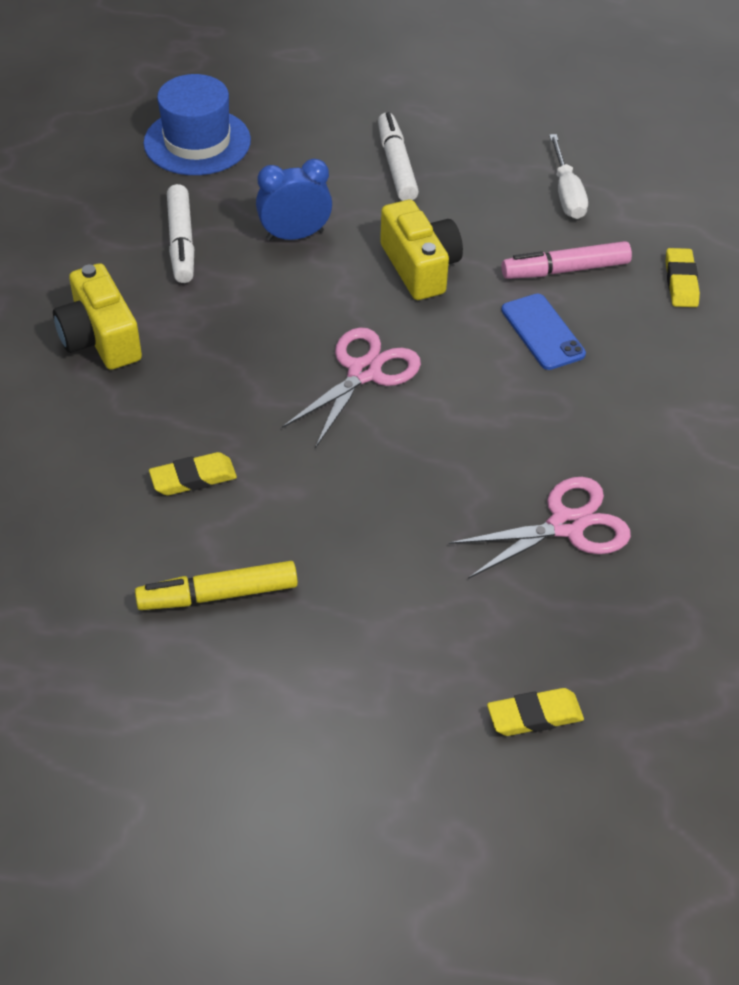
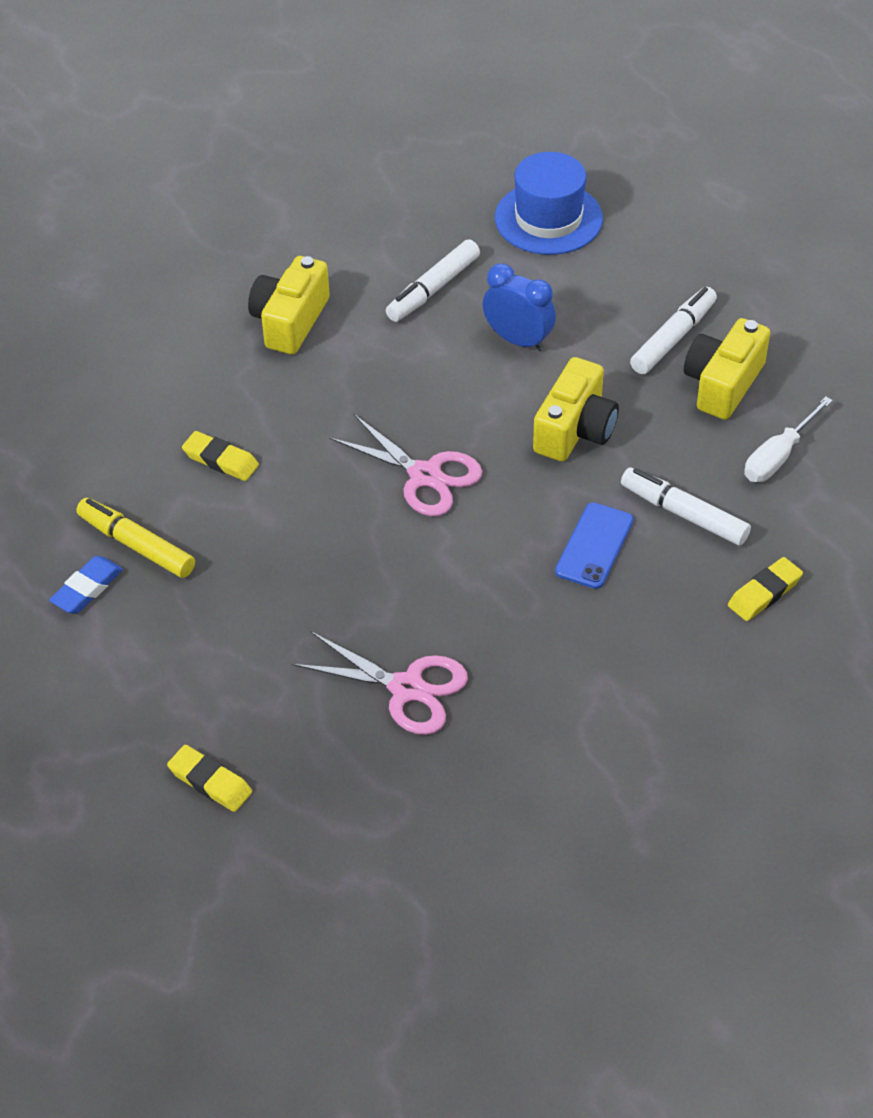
camera: 50 degrees right, 0 degrees up
pink scissors [282,327,421,447] -> pink scissors turned 45 degrees clockwise [329,413,482,516]
pink marker [501,241,632,279] -> white marker [621,467,751,546]
none -> blue eraser [49,556,123,614]
none -> yellow camera [684,318,770,420]

